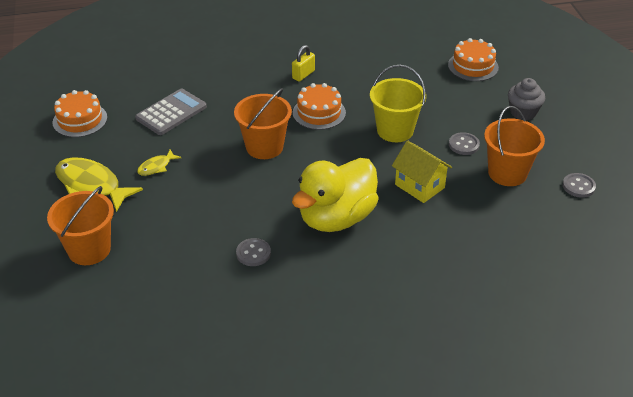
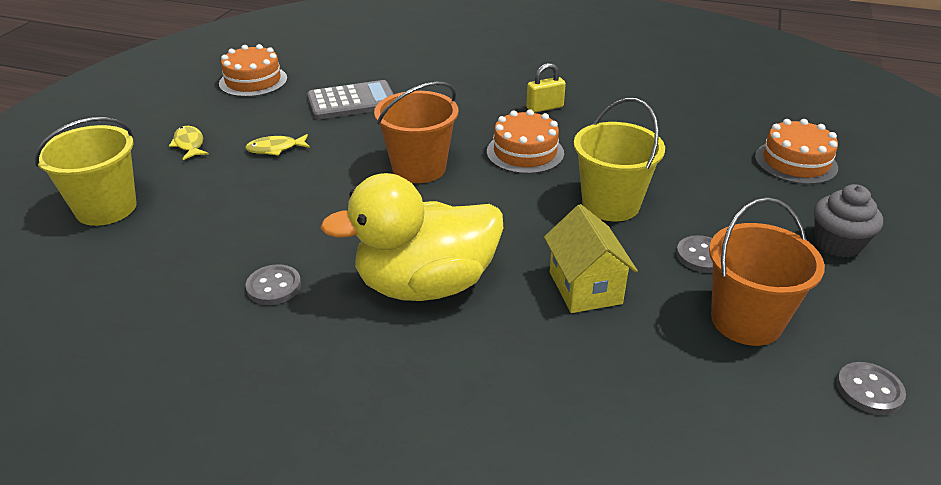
camera: 30 degrees right, 5 degrees down
orange bucket [47,186,114,265] -> yellow bucket [34,117,137,226]
yellow fish [55,157,143,212] -> yellow fish [169,126,209,160], size x0.49

